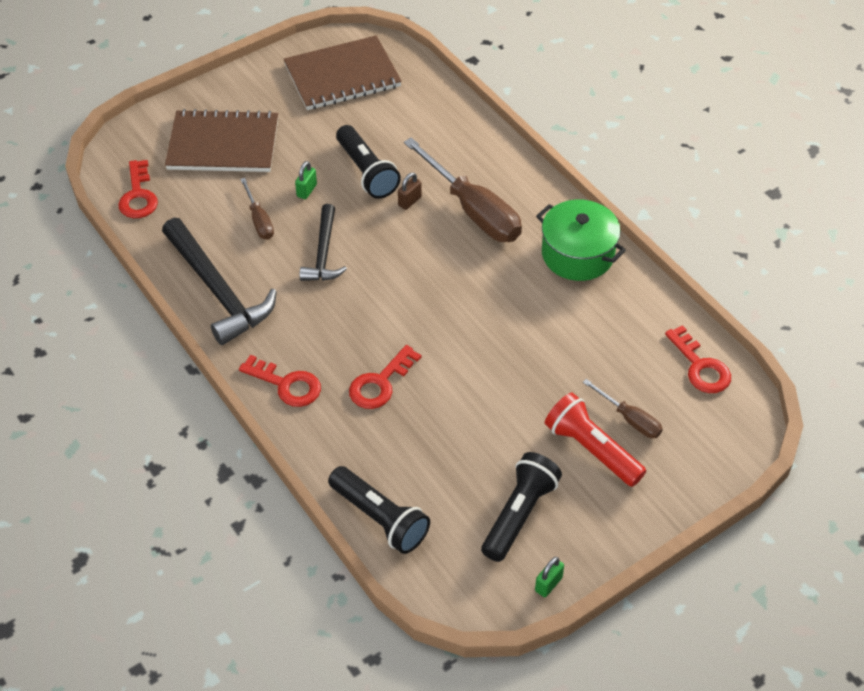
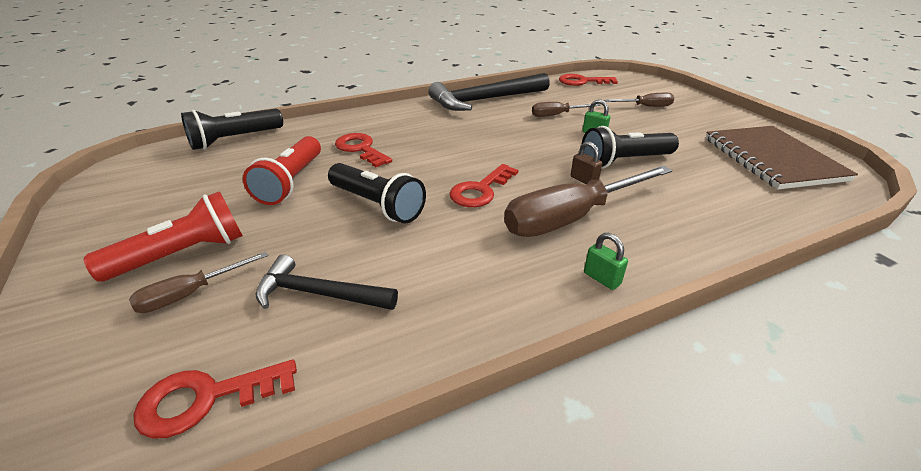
camera: 100 degrees right, 15 degrees down
brown notebook [165,109,278,172] -> brown screwdriver [604,93,674,107]
red key [239,355,321,407] -> red key moved to [449,164,518,207]
black hammer [300,204,347,281] -> black hammer moved to [255,254,398,310]
black flashlight [481,452,562,562] -> black flashlight moved to [328,163,426,224]
green padlock [535,557,564,597] -> green padlock moved to [584,233,628,290]
green pot [536,200,626,281] -> none
none -> red flashlight [243,136,321,205]

